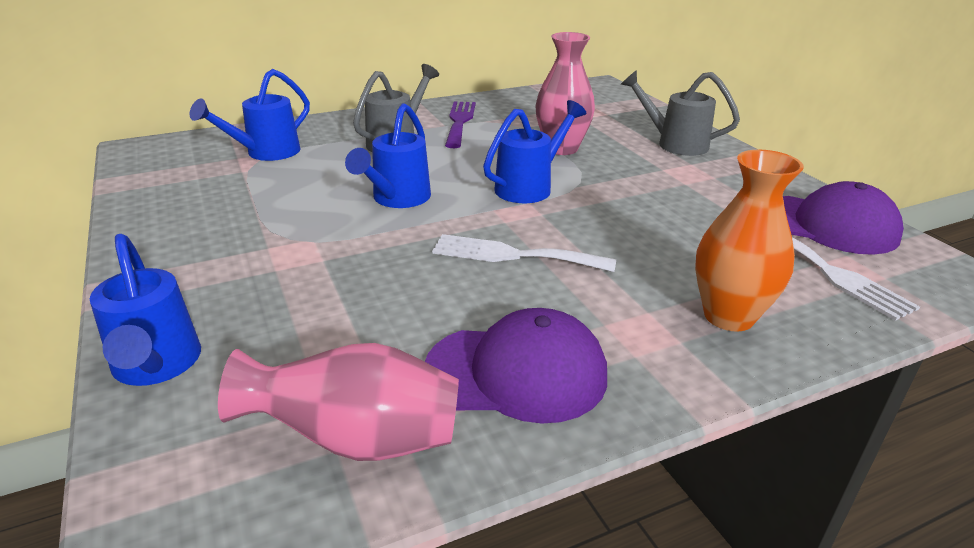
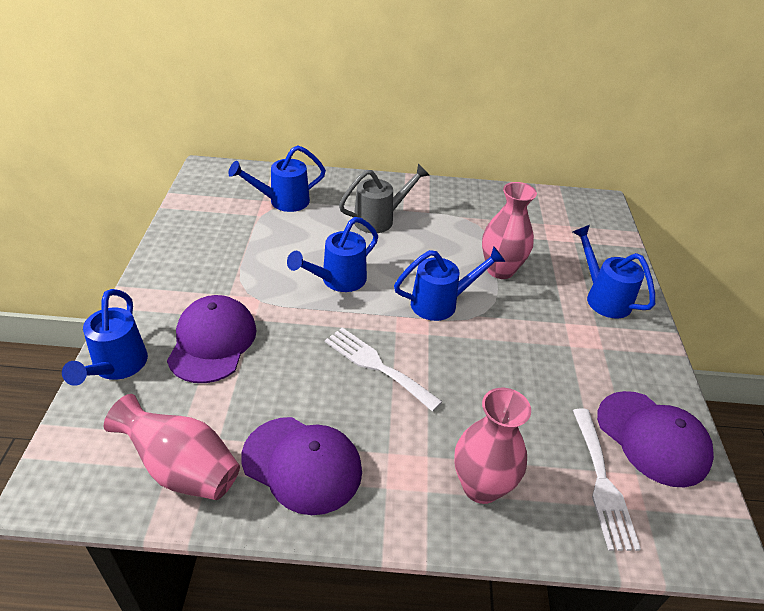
camera: 25 degrees right, 10 degrees up
purple fork [445,101,476,148] -> none
grey watering can [621,70,740,156] -> blue watering can [573,225,655,318]
orange vase [695,150,804,332] -> pink vase [454,388,531,504]
none -> purple cap [167,295,257,383]

